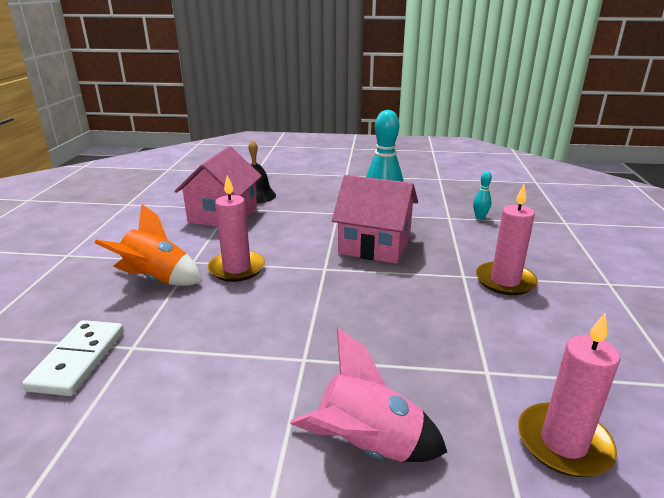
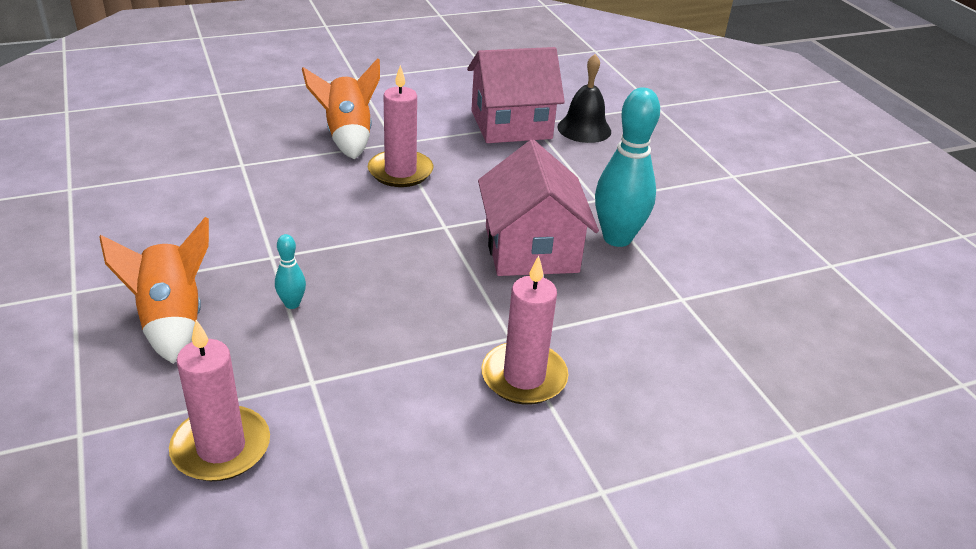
camera: 60 degrees right, 10 degrees up
white domino [22,320,124,396] -> none
pink rocket [290,328,447,462] -> orange rocket [99,217,209,364]
turquoise bowling pin [473,171,492,219] -> turquoise bowling pin moved to [275,234,306,309]

